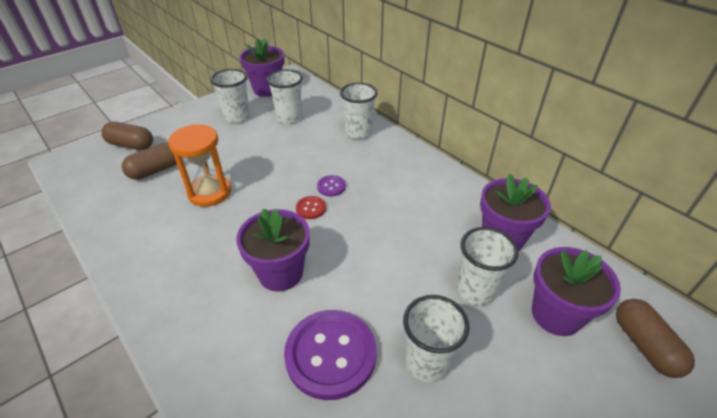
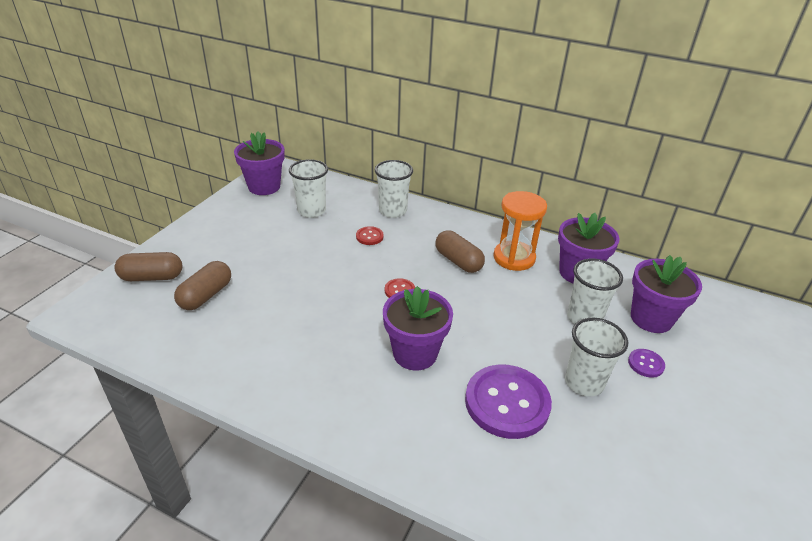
camera: 25 degrees left, 5 degrees down
orange hourglass [168,124,231,207] -> orange hourglass moved to [493,191,547,271]
white cup [210,69,250,123] -> none
purple button [317,175,346,196] -> purple button moved to [628,349,665,378]
brown capsule [616,299,695,378] -> brown capsule moved to [435,230,485,273]
none -> red button [356,226,384,245]

